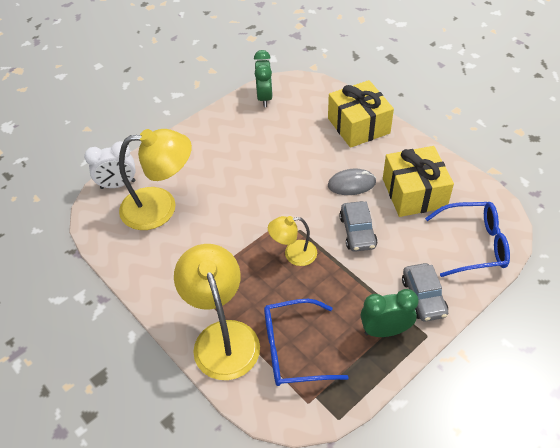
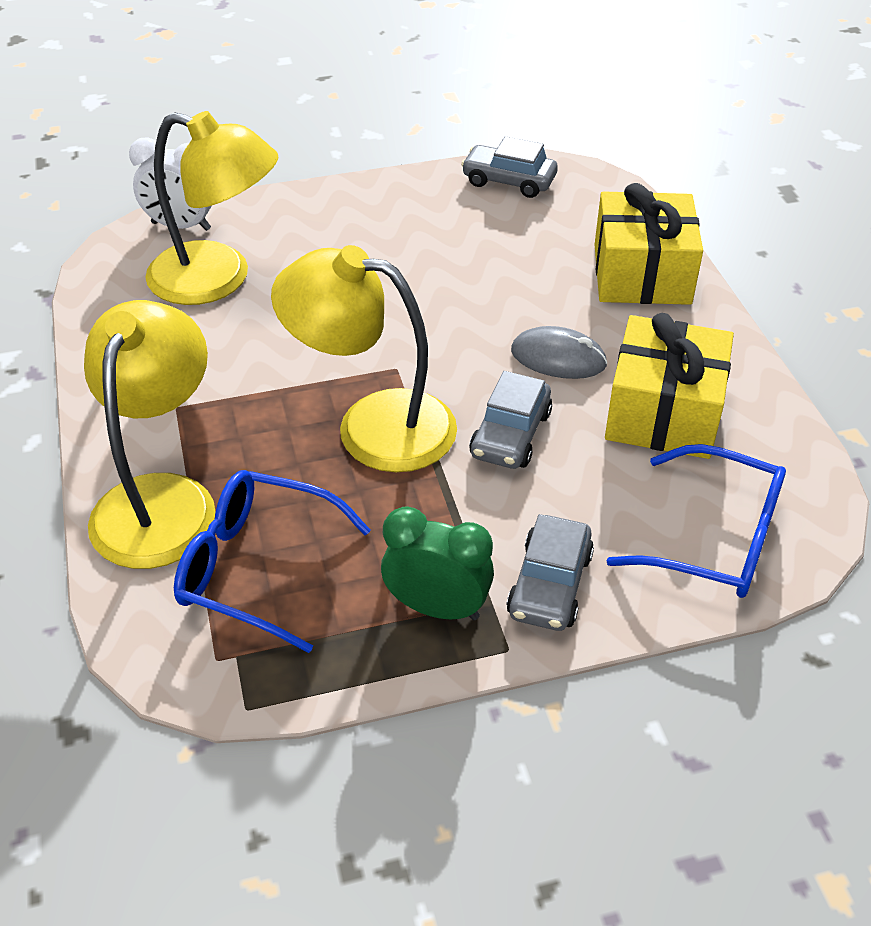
camera: 25 degrees right, 5 degrees down
green clock [254,50,273,107] -> grey car [461,136,558,198]
yellow lamp [268,216,317,266] -> yellow lamp [271,245,457,472], size x1.85

